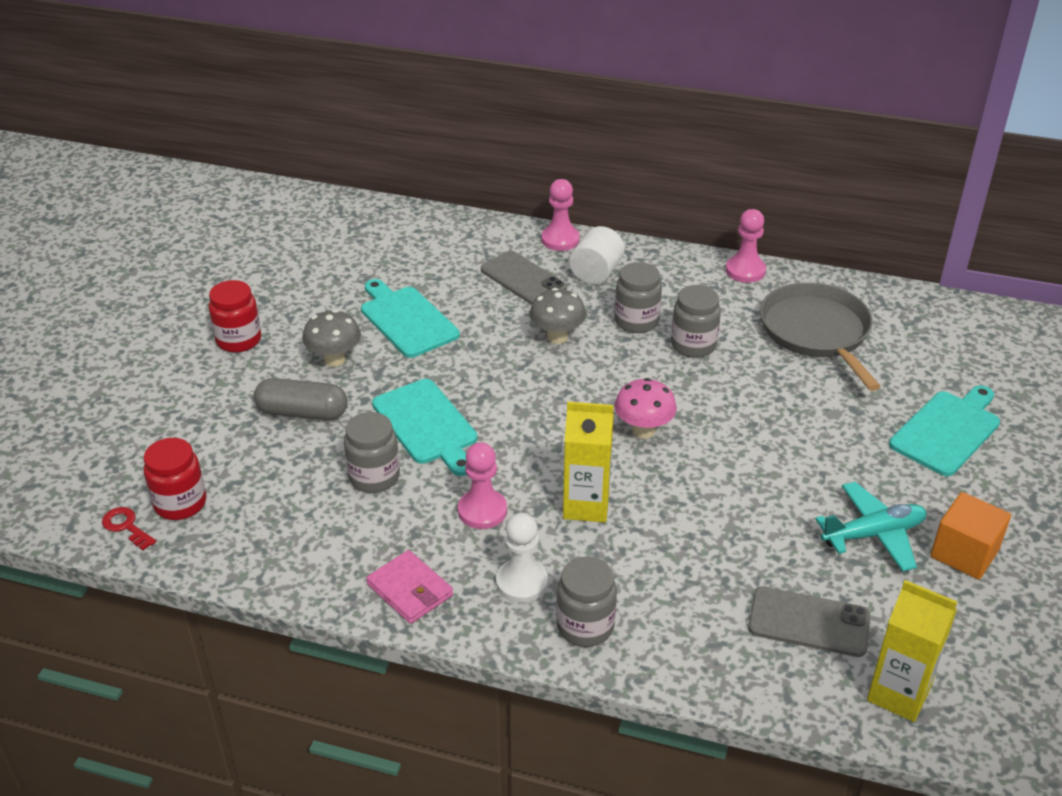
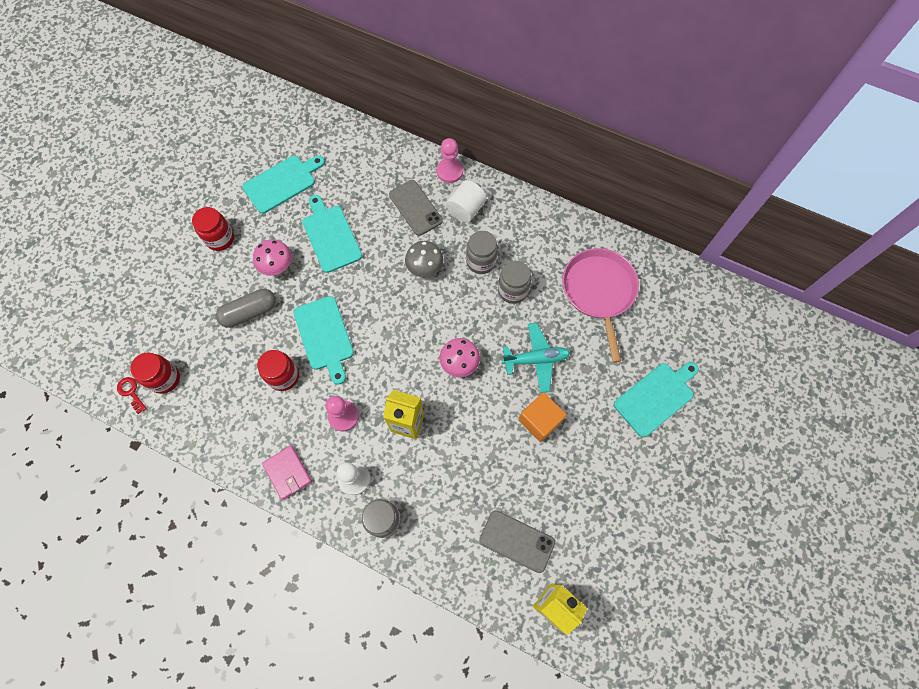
camera: 10 degrees right, 30 degrees up
grey capsule [254,378,348,420] -> grey capsule turned 45 degrees counterclockwise [216,289,276,328]
grey mushroom [302,310,361,367] -> pink mushroom [253,239,292,276]
grey jar [344,412,400,493] -> red jar [257,350,299,391]
pink pawn [726,209,766,283] -> none
grey pan [760,282,881,391] -> pink pan [562,248,639,363]
turquoise plane [815,482,926,572] -> turquoise plane moved to [502,323,570,393]
orange cube [930,492,1011,580] -> orange cube moved to [519,392,567,442]
none -> turquoise cutting board [242,155,325,214]

